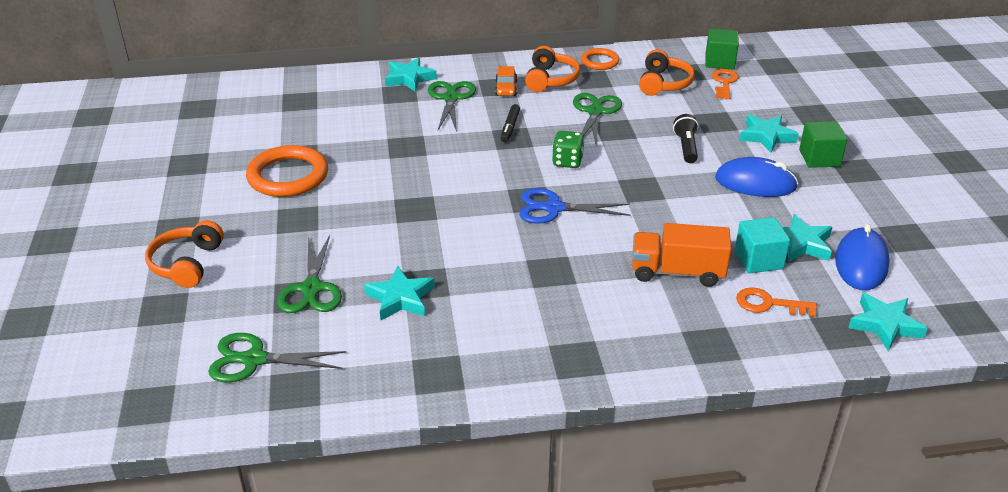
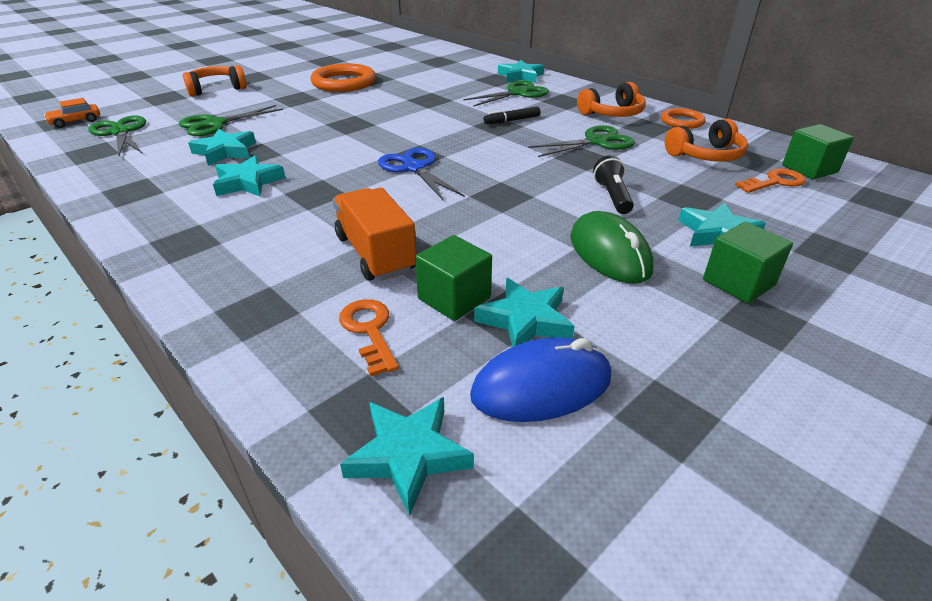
camera: 55 degrees right, 0 degrees up
orange car [495,66,517,96] -> orange car moved to [44,98,100,128]
green dice [552,131,585,168] -> none
black flashlight [673,114,699,163] -> black flashlight turned 60 degrees counterclockwise [593,155,634,214]
blue mouse [715,157,798,197] -> green mouse [570,211,653,284]
turquoise cube [735,217,790,273] -> green cube [415,235,492,321]
none -> turquoise star [213,155,285,197]

